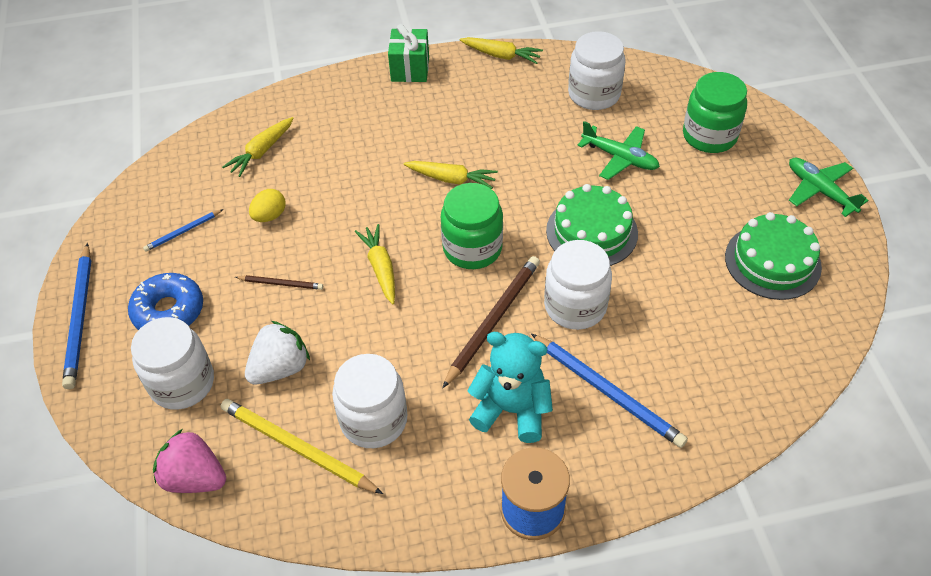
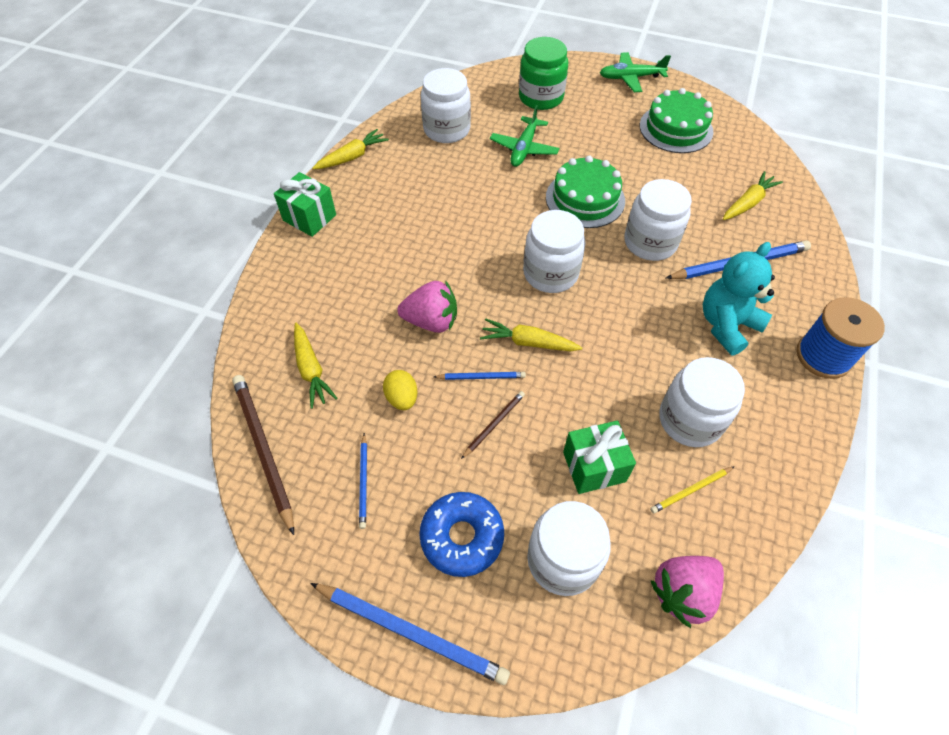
camera: 60 degrees left, 5 degrees up
yellow pencil [221,399,383,494] -> yellow pencil [650,466,735,514], size x0.52
white strawberry [245,321,310,384] -> green gift [563,420,636,494]
yellow carrot [403,161,498,189] -> yellow carrot moved to [723,171,783,220]
green jar [441,183,503,269] -> white jar [523,210,586,293]
brown pencil [442,256,540,388] -> brown pencil moved to [232,375,294,535]
green plane [577,121,660,180] -> green plane turned 135 degrees clockwise [490,105,559,167]
none -> pink strawberry [397,280,457,333]
none -> blue pencil [434,372,526,380]

